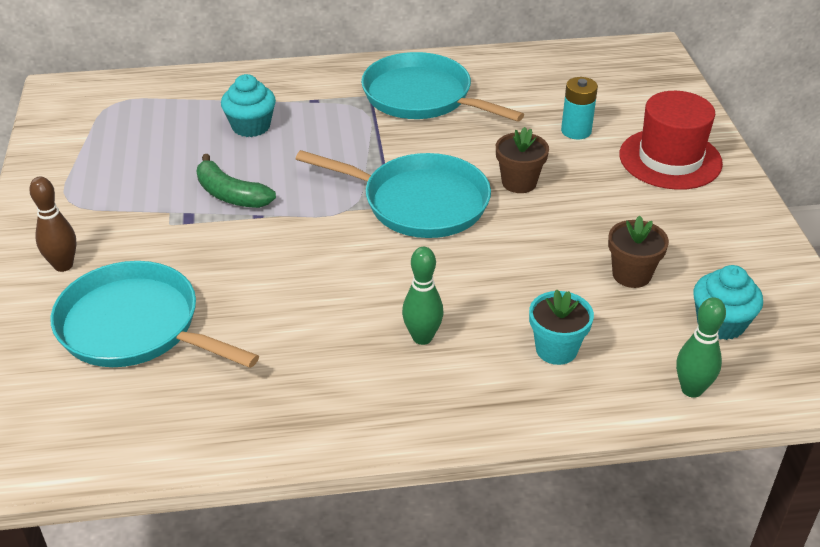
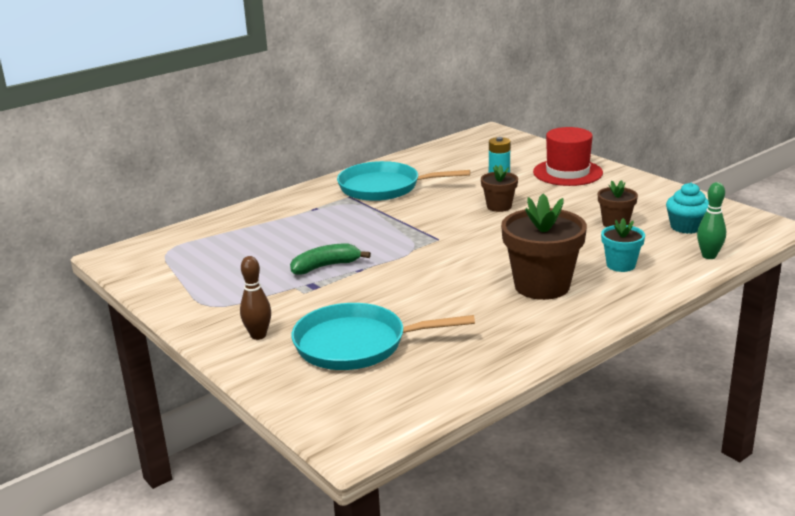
camera: 30 degrees left, 15 degrees down
green banana [197,154,276,208] -> green banana turned 150 degrees clockwise [290,243,371,275]
turquoise cupcake [221,74,276,137] -> none
turquoise pan [296,150,491,238] -> none
green bowling pin [402,247,443,345] -> brown flower pot [501,194,587,300]

